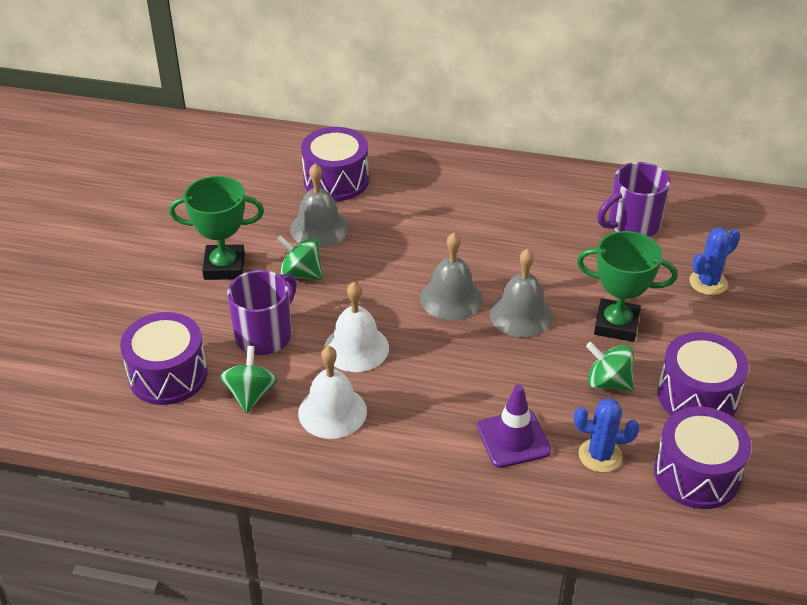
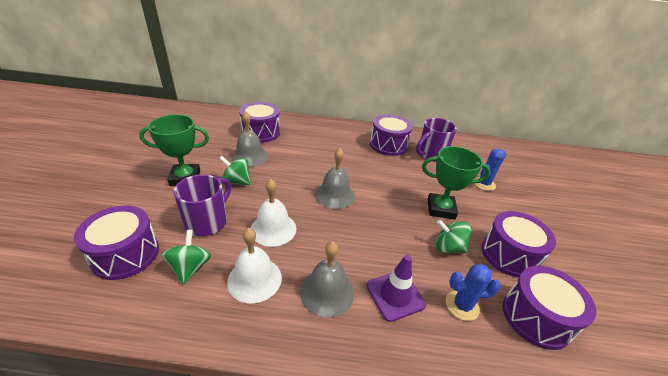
camera: 10 degrees left, 5 degrees down
grey bell [490,249,553,338] -> grey bell moved to [300,242,354,317]
none -> purple drum [370,115,413,156]

